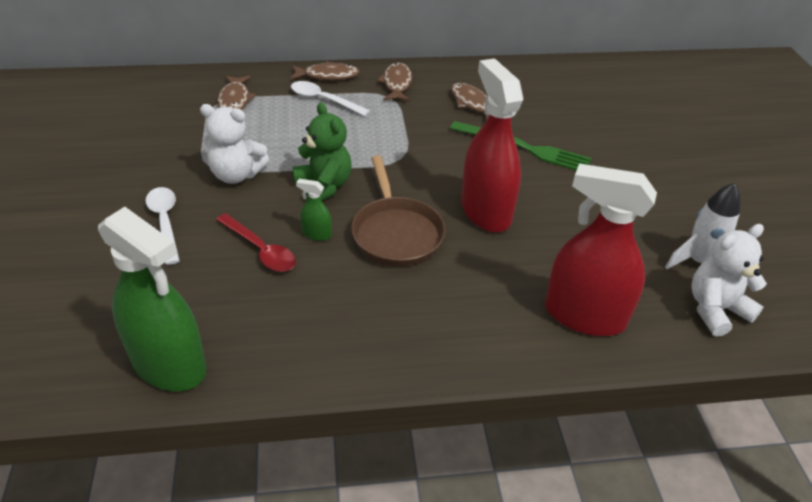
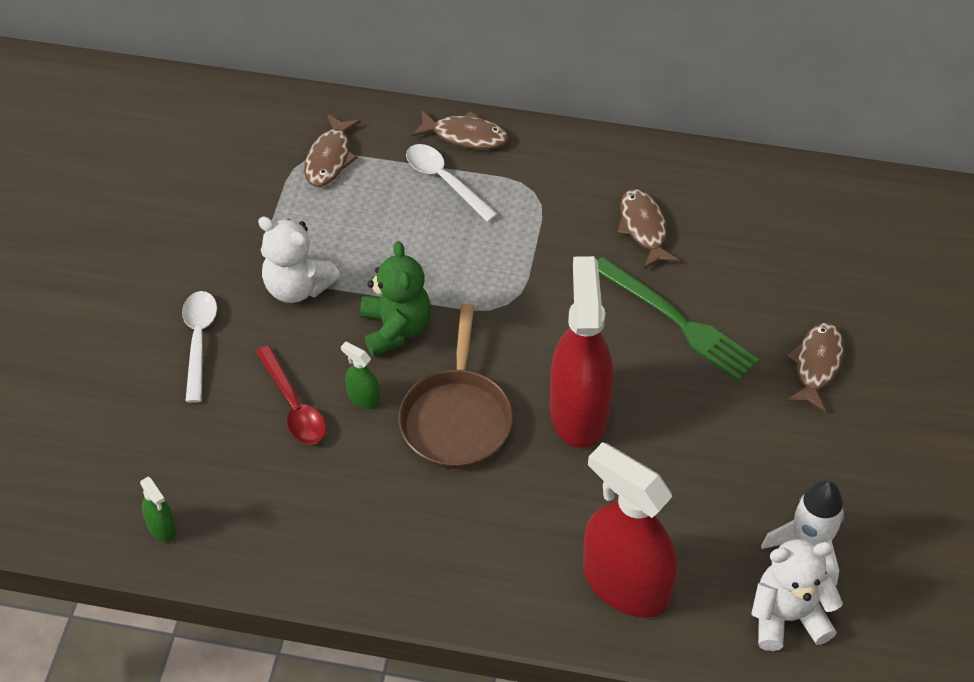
camera: 20 degrees right, 10 degrees up
green spray bottle [98,207,207,391] -> green spray bottle [140,477,177,542], size x0.41
brown fish [377,62,412,102] -> brown fish moved to [786,323,844,412]

